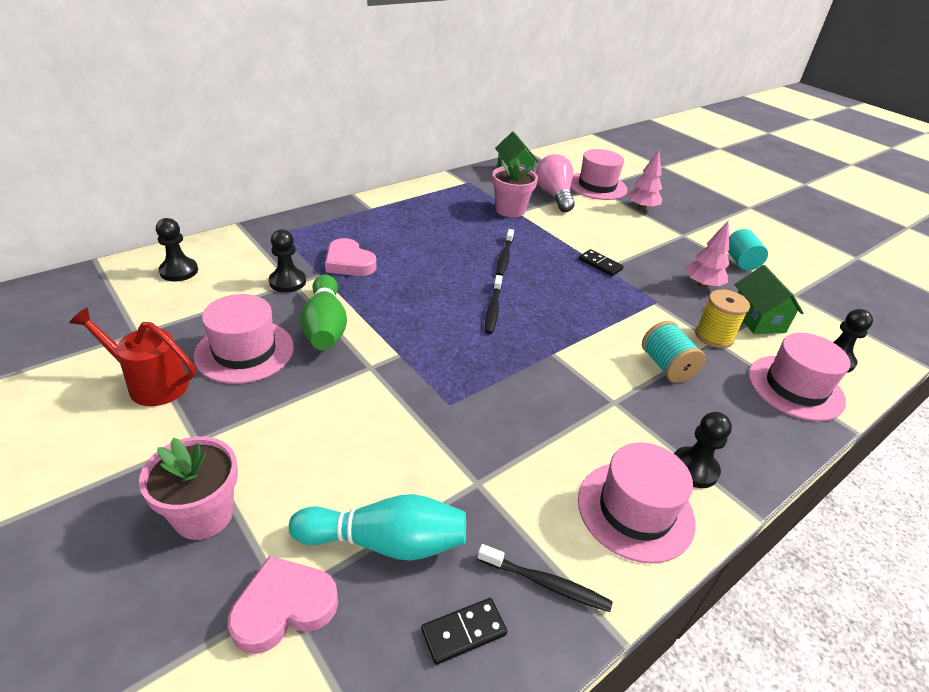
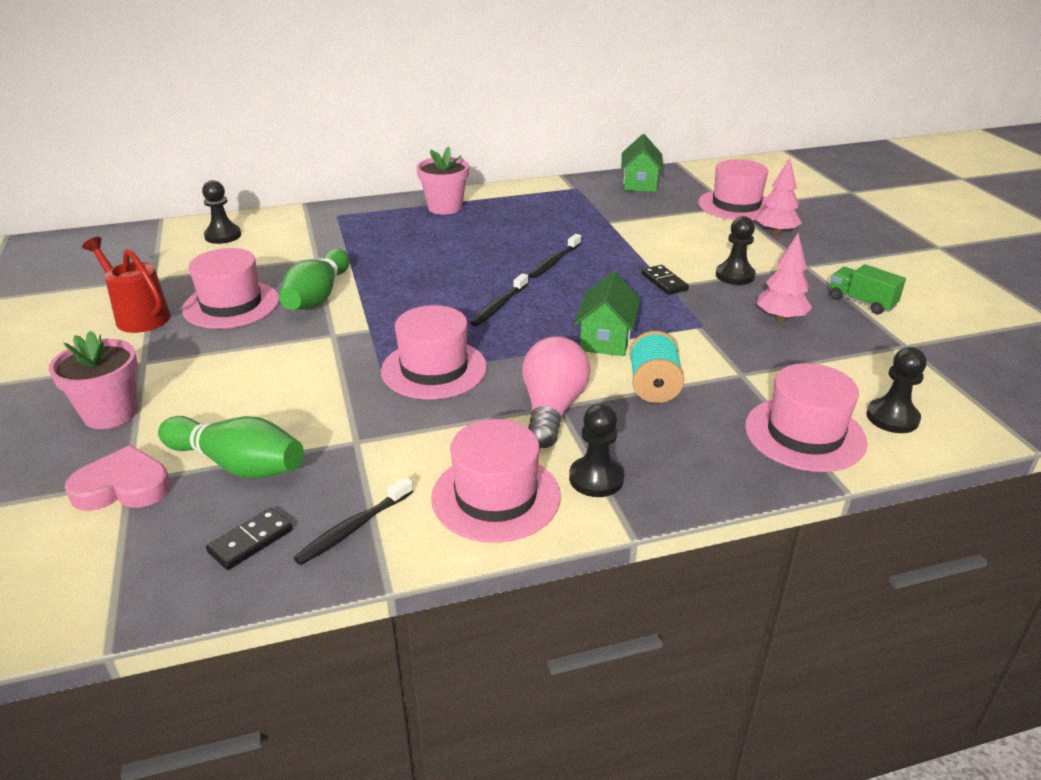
camera: 25 degrees right, 5 degrees down
black pawn [269,229,306,292] -> black pawn moved to [716,216,756,285]
turquoise bowling pin [289,494,466,561] -> green bowling pin [158,416,304,478]
pink heart [325,238,376,276] -> none
black domino [421,598,508,665] -> black domino turned 45 degrees counterclockwise [206,508,293,570]
black toothbrush [477,544,613,612] -> black toothbrush turned 90 degrees clockwise [294,477,413,565]
pink flower pot [492,158,538,217] -> pink flower pot moved to [416,147,469,214]
pink light bulb [536,154,575,212] -> pink light bulb moved to [522,336,590,448]
yellow spool [695,289,750,348] -> none
turquoise cylinder [728,229,768,271] -> green truck [830,264,906,314]
green house [735,265,804,334] -> green house moved to [574,271,640,356]
none -> pink hat [381,305,487,399]

